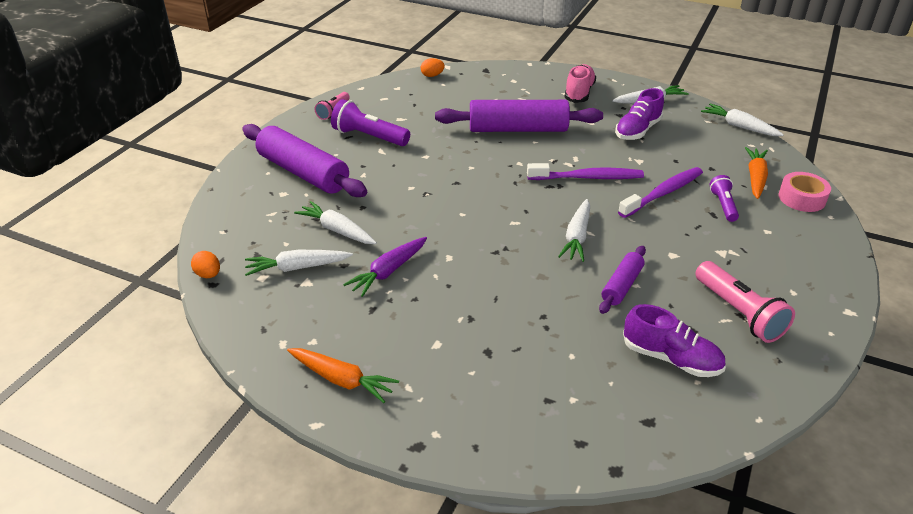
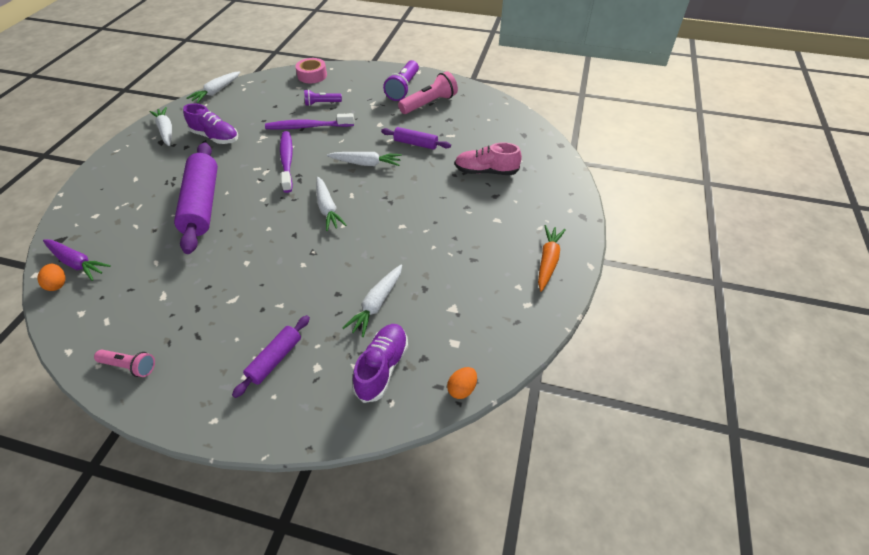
camera: 100 degrees left, 10 degrees up
purple rolling pin [242,124,367,197] -> purple rolling pin [232,315,310,398], size x0.52
white carrot [245,250,353,276] -> white carrot moved to [316,177,347,231]
purple flashlight [331,99,410,146] -> purple flashlight moved to [383,60,419,101]
purple carrot [343,237,427,297] -> purple carrot moved to [43,240,111,281]
pink shoe [564,64,596,103] -> pink shoe moved to [455,143,522,175]
purple toothbrush [618,167,703,218] -> purple toothbrush turned 45 degrees counterclockwise [265,113,354,130]
purple shoe [623,304,726,377] -> purple shoe moved to [353,324,408,403]
orange carrot [745,147,768,199] -> none

